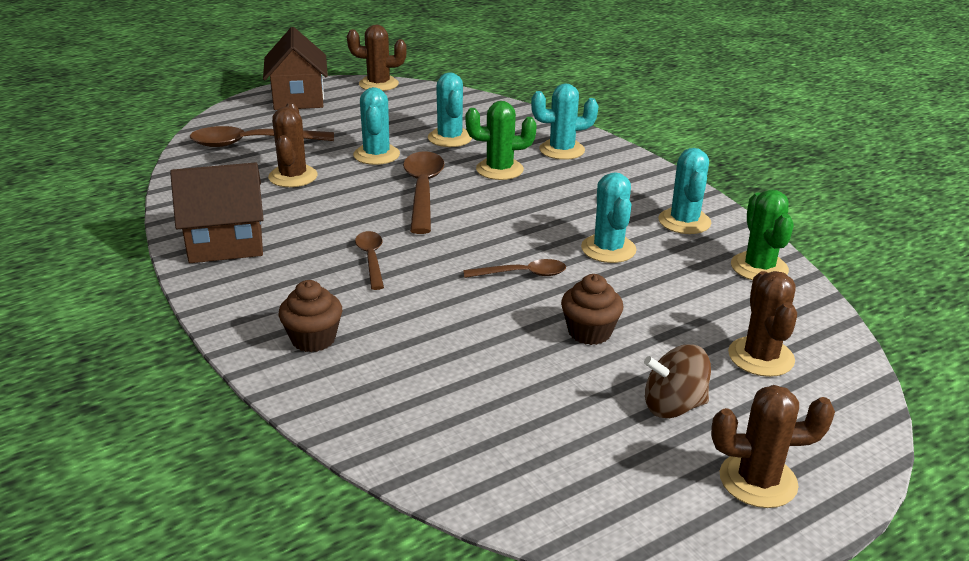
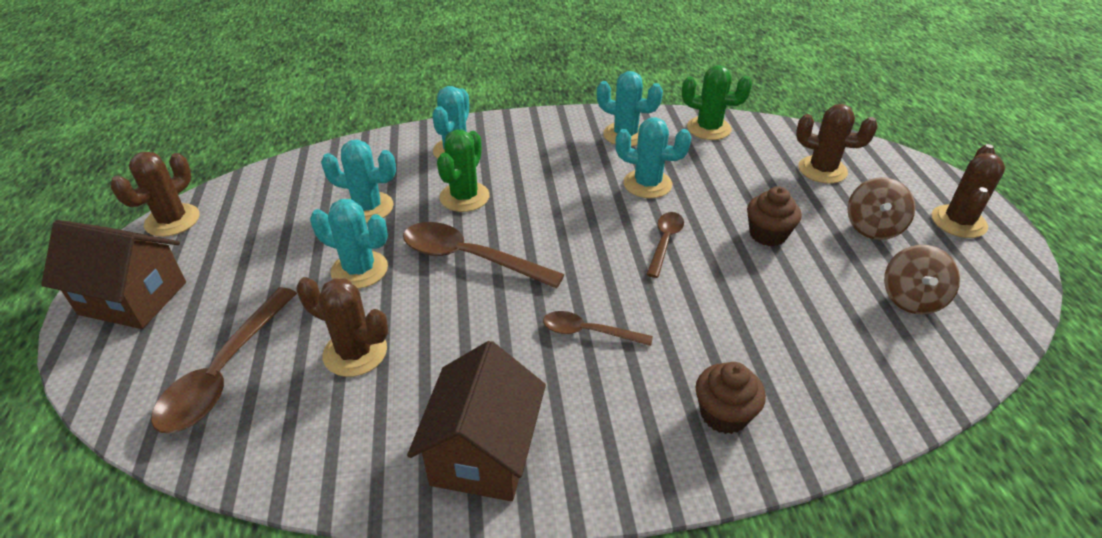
camera: 65 degrees left, 10 degrees up
none -> brown spinning top [884,245,960,315]

